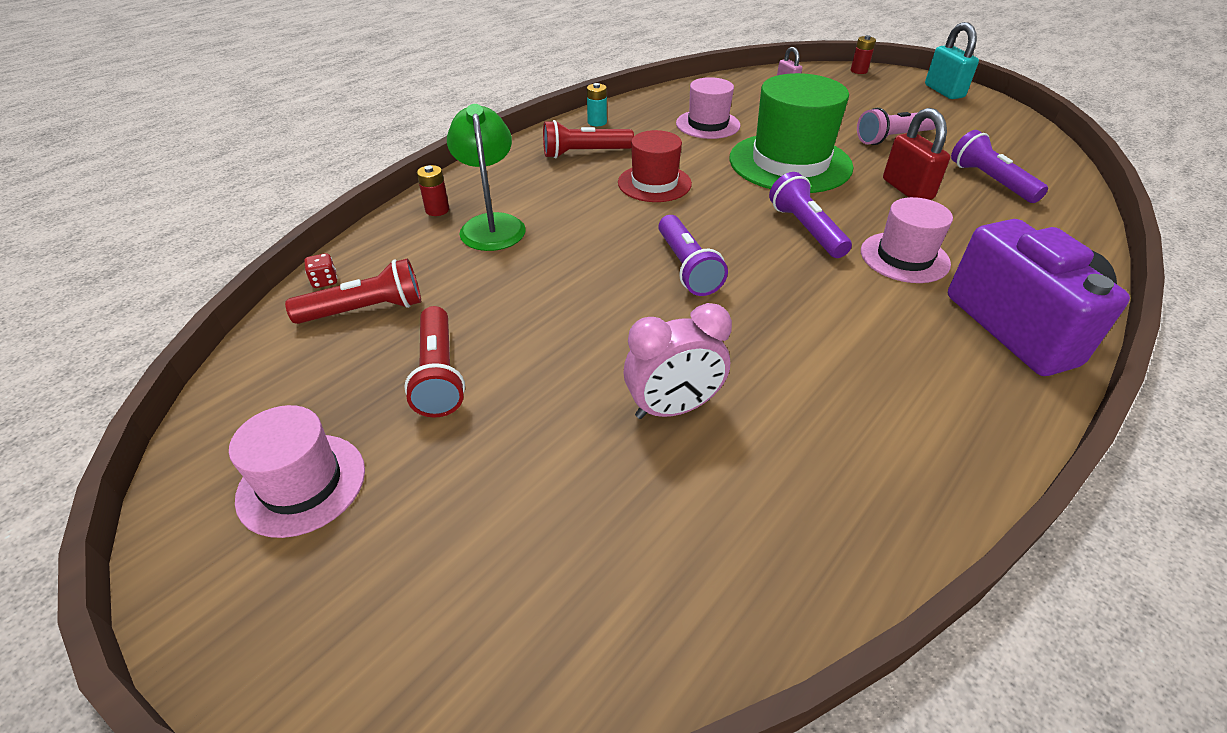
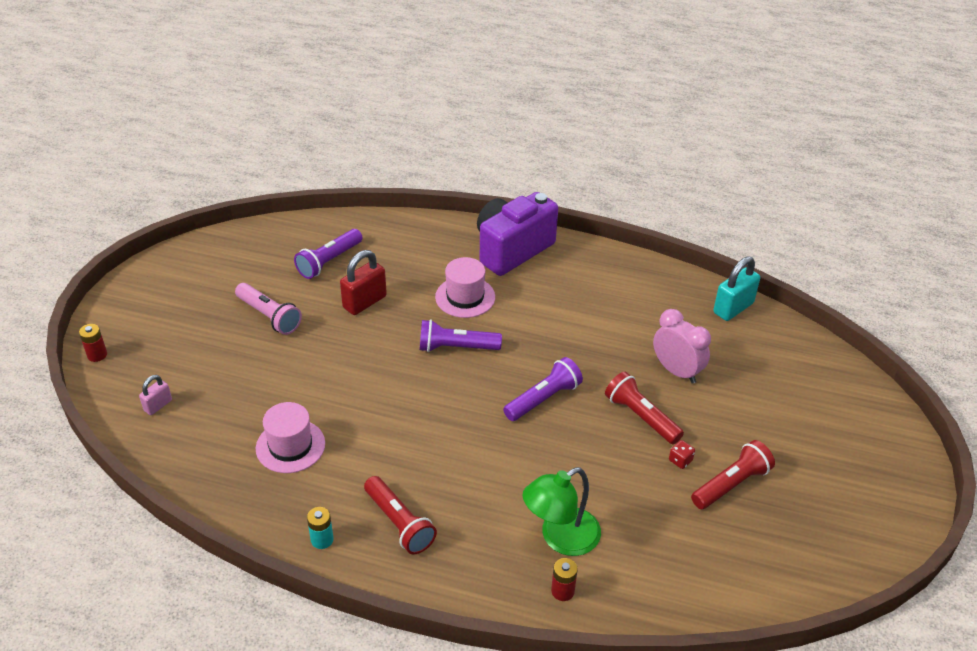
camera: 115 degrees left, 0 degrees up
pink hat [229,405,365,538] -> none
red flashlight [285,258,421,324] -> red flashlight moved to [605,372,684,444]
red dice [304,253,337,288] -> red dice moved to [669,440,695,469]
red hat [618,130,692,202] -> none
green hat [729,73,853,193] -> none
purple flashlight [769,172,852,258] -> purple flashlight turned 45 degrees clockwise [420,320,502,352]
turquoise padlock [925,22,979,99] -> turquoise padlock moved to [713,256,760,321]

